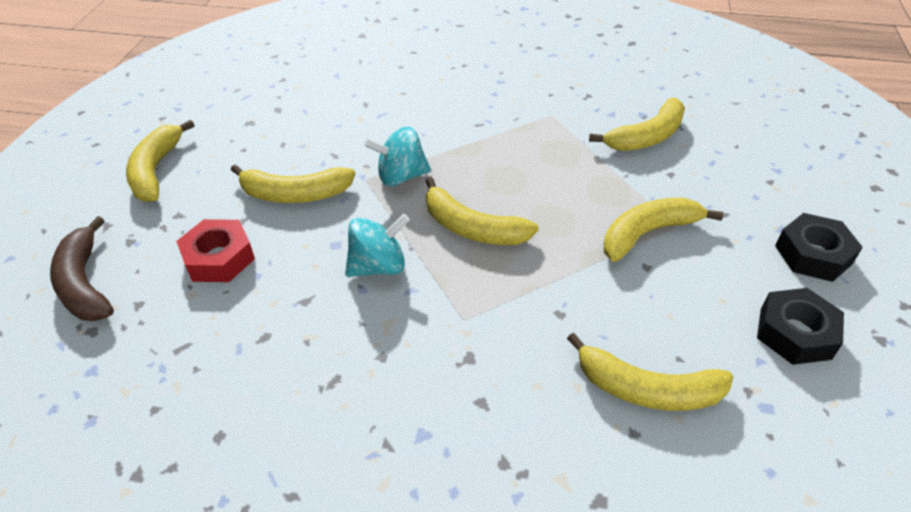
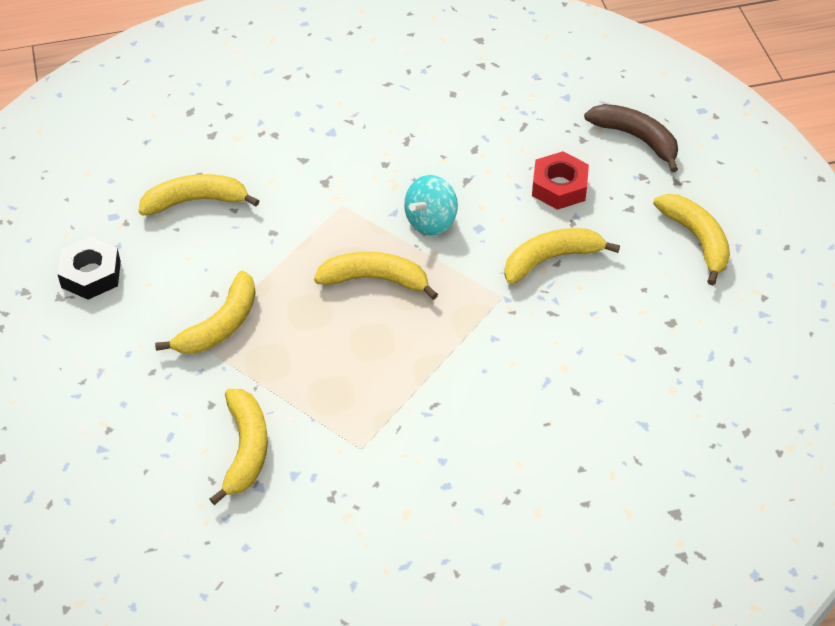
camera: 155 degrees right, 5 degrees up
turquoise spinning top [364,127,431,186] -> none
yellow banana [589,98,685,151] -> yellow banana turned 150 degrees clockwise [209,389,268,505]
black nut [775,213,863,282] -> none

